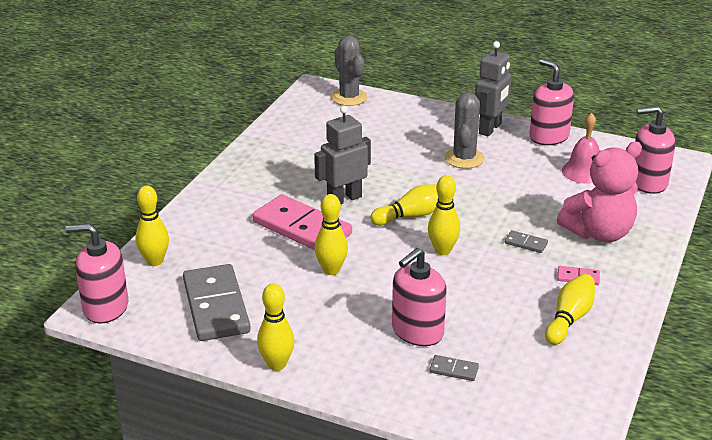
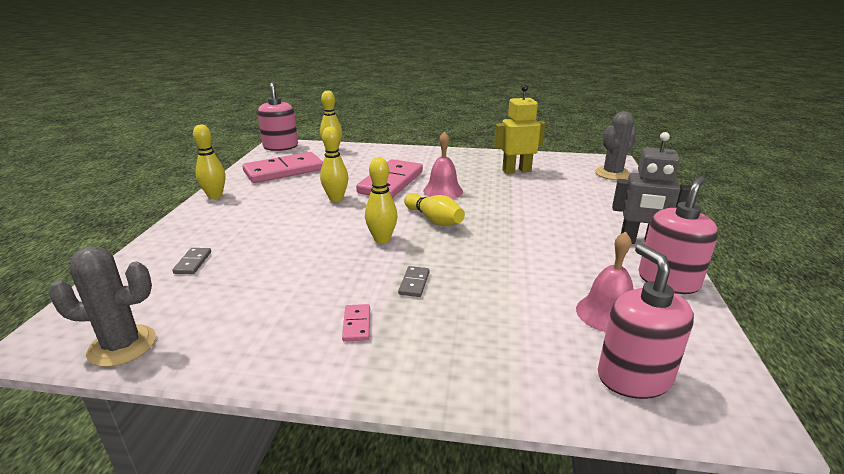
camera: 75 degrees right, 5 degrees down
grey domino [183,264,251,341] -> pink domino [243,152,323,183]
grey robot [314,106,371,204] -> pink bell [423,131,463,199]
pink soap dispenser [392,248,447,346] -> none
grey cactus [444,92,485,169] -> grey cactus moved to [48,246,156,367]
yellow bowling pin [545,274,595,345] -> none
pink teddy bear [557,142,642,242] -> none
none -> yellow robot [494,85,545,174]

